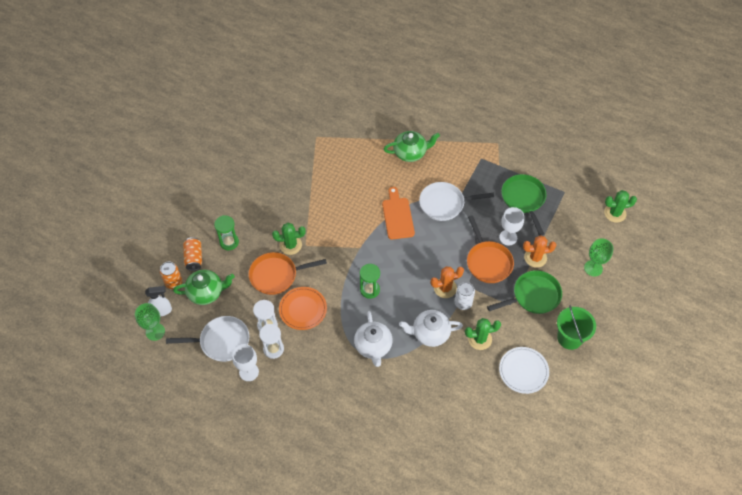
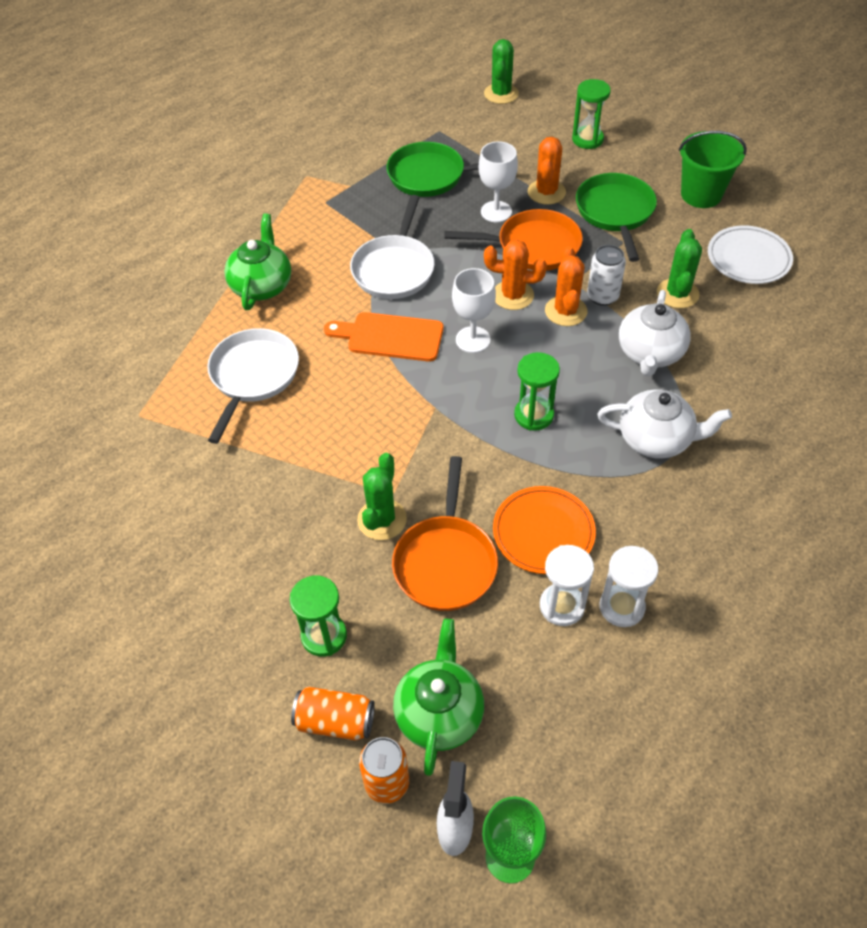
camera: 70 degrees left, 5 degrees down
white pan [166,316,250,362] -> white pan moved to [207,328,299,444]
white goblet [232,344,259,381] -> white goblet moved to [452,268,496,353]
green goblet [584,238,613,277] -> green hourglass [572,79,611,149]
none -> orange cactus [484,240,547,310]

